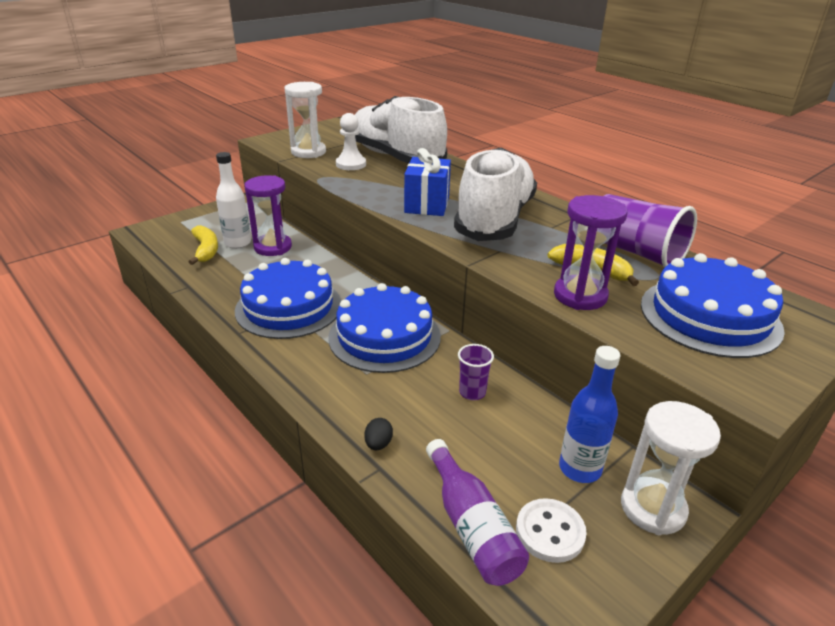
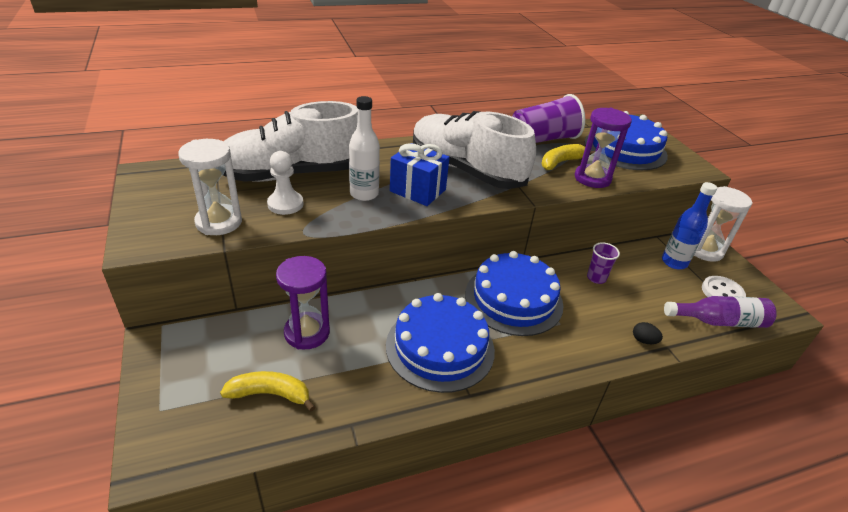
camera: 70 degrees left, 5 degrees up
white bottle [216,152,251,249] -> white bottle moved to [349,96,380,201]

